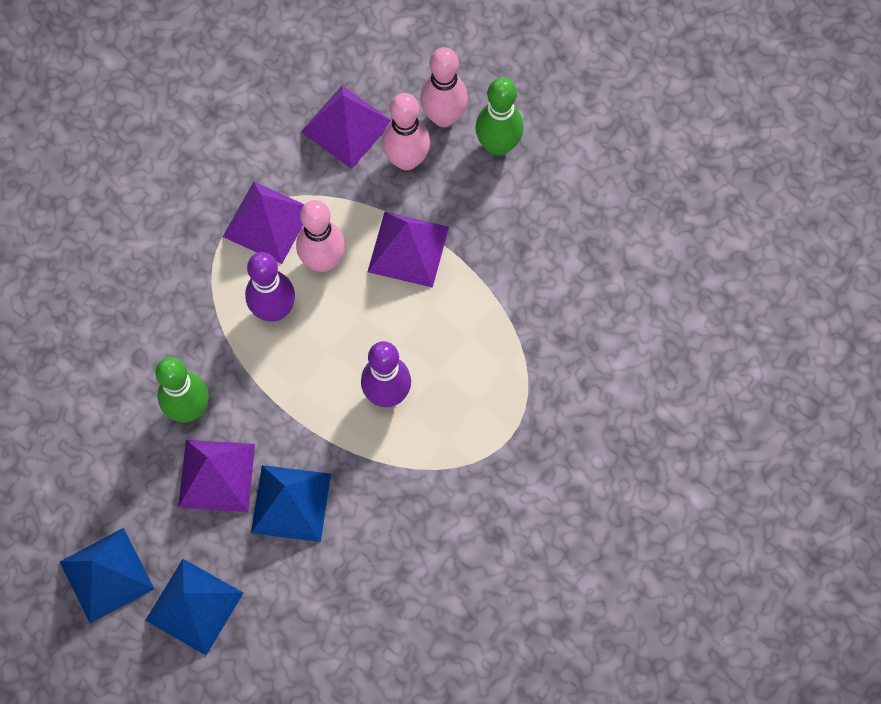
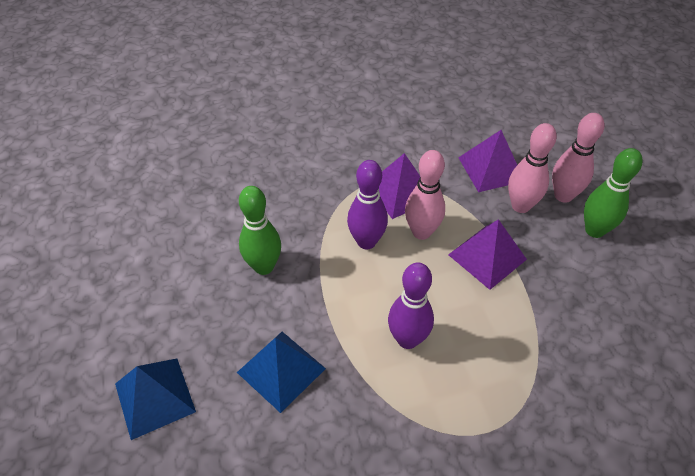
camera: 35 degrees right, 20 degrees down
blue pyramid [60,528,154,624] -> none
purple pyramid [178,440,255,512] -> none

